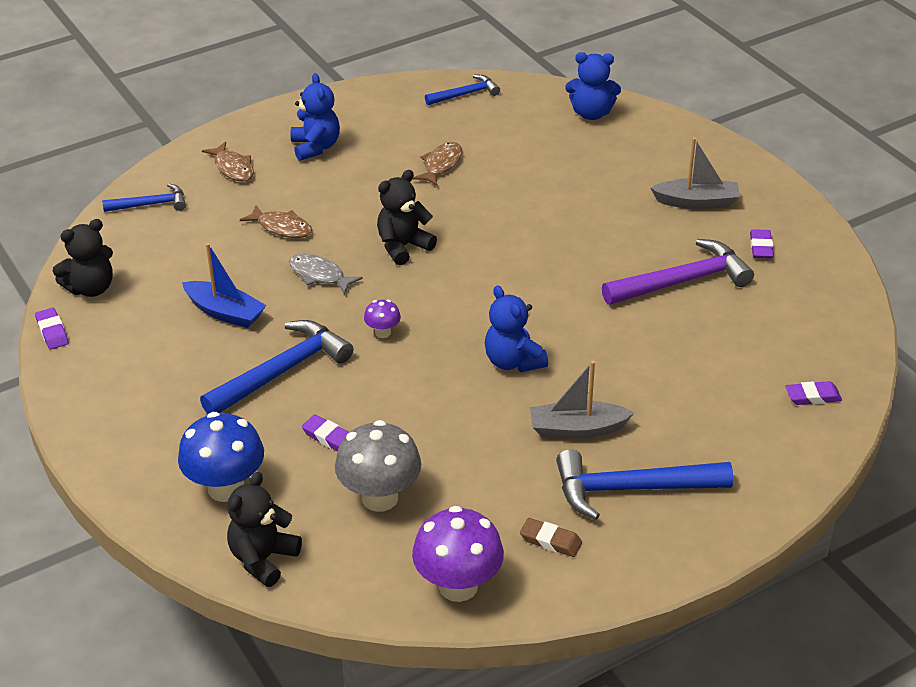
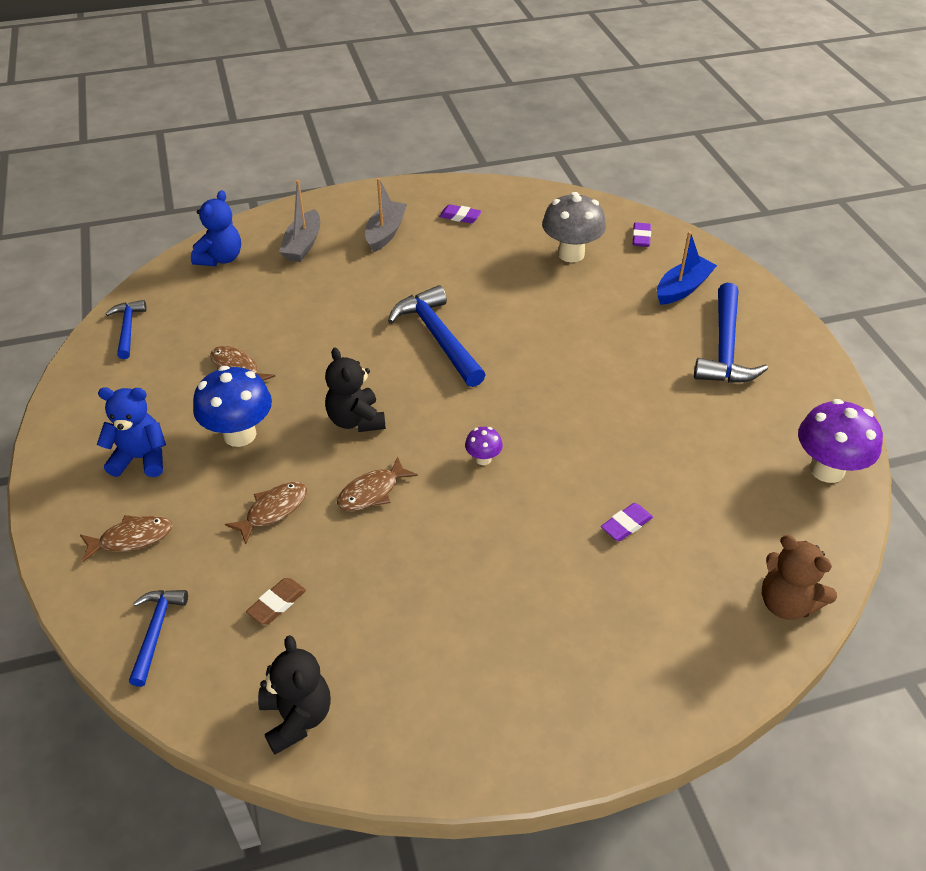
camera: 75 degrees left, 5 degrees up
purple eraser [35,308,69,350] -> none
blue mushroom [178,412,264,502] -> blue mushroom moved to [193,366,272,447]
blue boat [182,243,266,328] -> blue boat moved to [657,231,717,305]
blue hammer [200,320,353,414] -> blue hammer moved to [388,285,485,387]
black teddy bear [227,472,302,587] -> brown teddy bear [762,535,837,620]
grey fish [289,254,363,295] -> brown fish [337,456,418,511]
grey mushroom [335,420,421,512] -> grey mushroom moved to [542,192,606,262]
blue teddy bear [485,285,548,372] -> none
brown eraser [520,518,582,557] -> brown eraser moved to [246,578,306,624]
grey boat [530,361,634,438] -> grey boat moved to [279,180,320,262]
purple hammer [602,239,754,305] -> none

